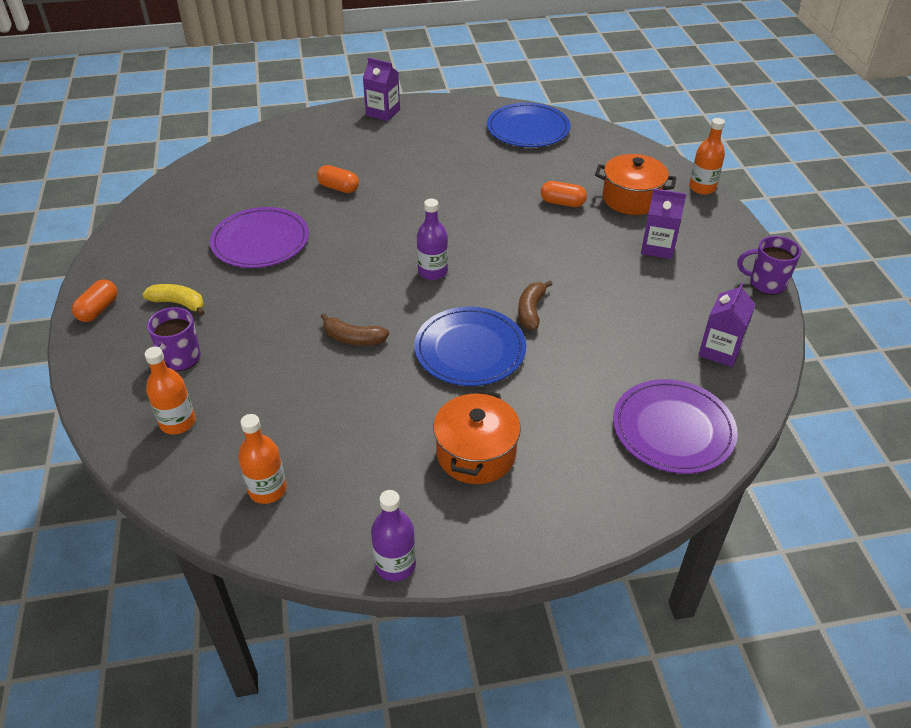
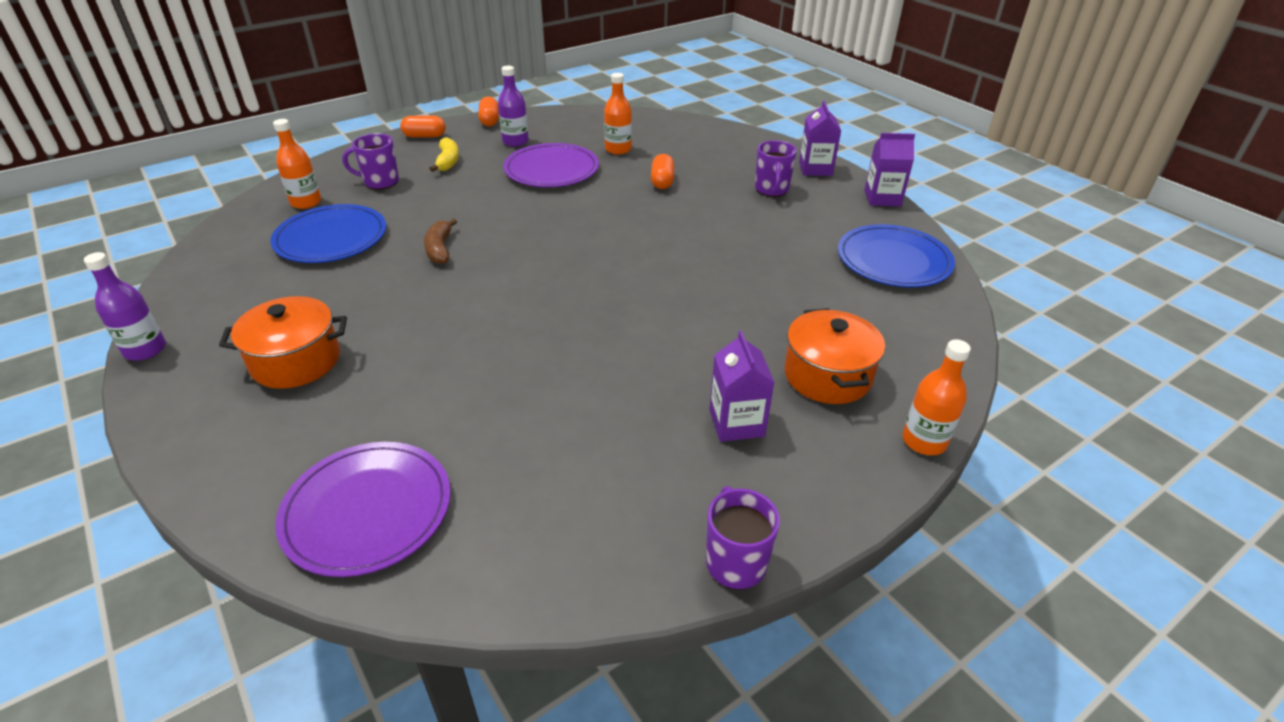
camera: 65 degrees right, 5 degrees down
orange bottle [238,414,287,504] -> orange bottle moved to [604,73,632,155]
blue plate [414,307,526,386] -> blue plate moved to [270,204,386,263]
purple bottle [417,199,448,280] -> purple bottle moved to [498,66,529,147]
brown banana [518,280,553,330] -> none
orange capsule [541,181,587,207] -> orange capsule moved to [478,96,499,126]
purple carton [698,283,756,367] -> purple carton moved to [864,133,915,206]
none -> purple mug [755,140,797,197]

